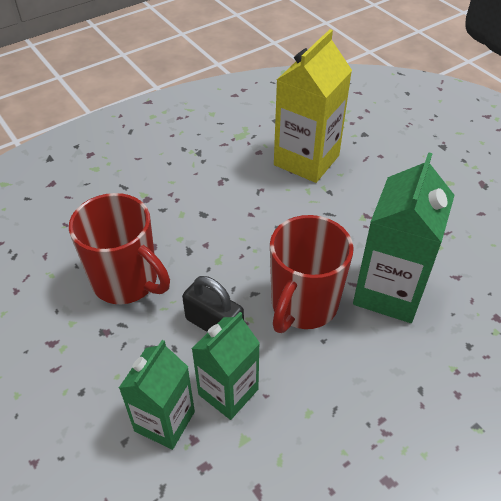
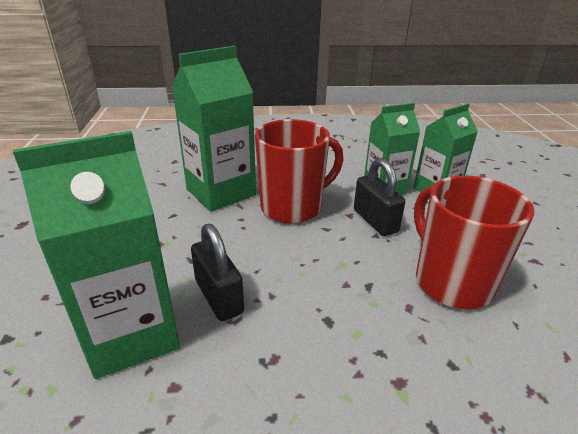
camera: 150 degrees left, 15 degrees down
yellow carton [274,29,352,183] -> green carton [13,131,180,379]
none -> black padlock [191,224,244,321]

